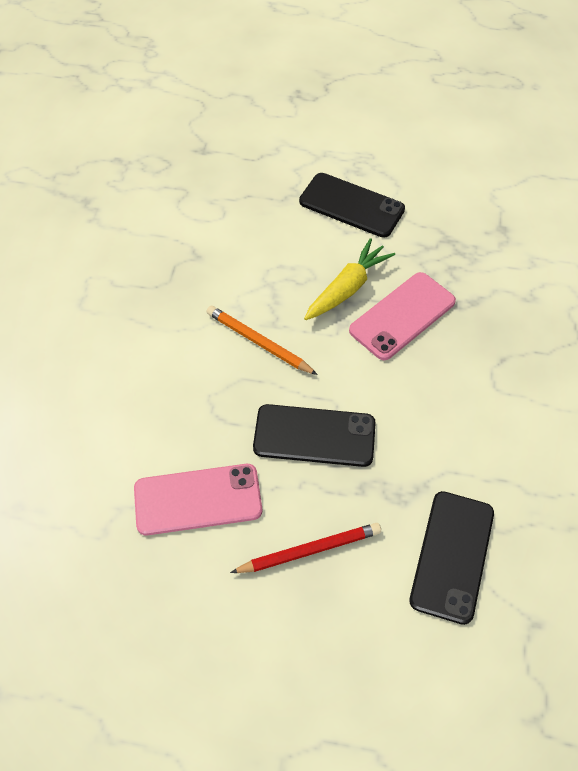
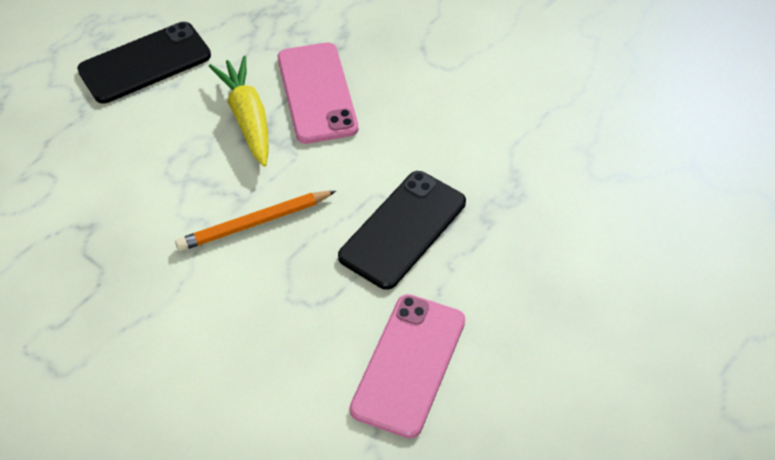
camera: 60 degrees left, 5 degrees down
red pencil [230,523,381,573] -> none
black phone [409,491,494,625] -> none

